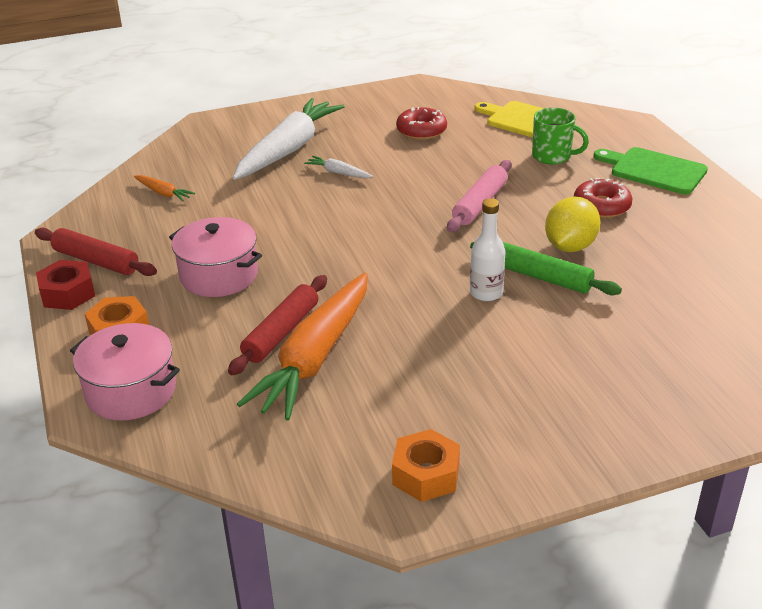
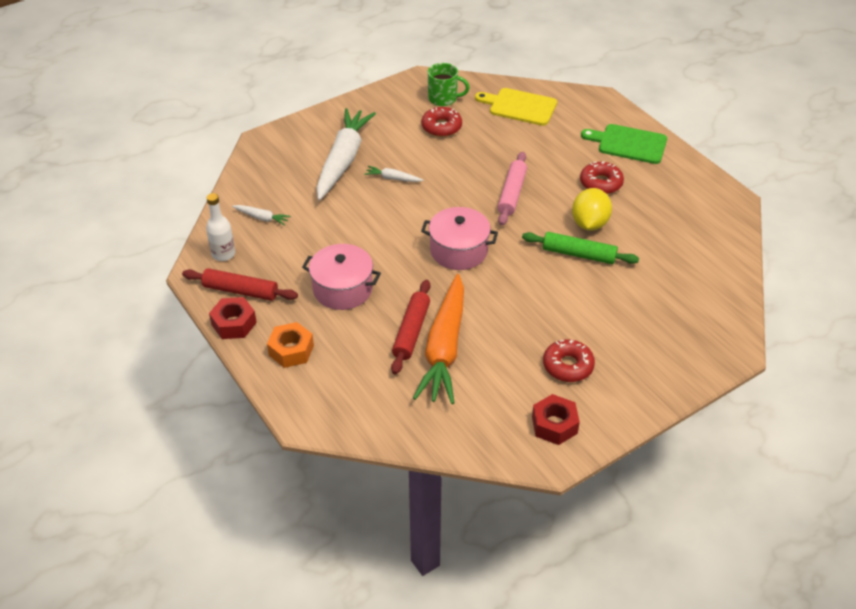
camera: 15 degrees left, 10 degrees up
pink pot [70,323,180,421] -> pink pot moved to [421,207,498,270]
orange carrot [134,175,195,202] -> white carrot [232,205,291,226]
orange nut [392,429,460,502] -> red nut [532,394,580,445]
white bottle [470,198,505,301] -> white bottle moved to [206,193,235,261]
green mug [532,108,589,165] -> green mug moved to [428,63,470,106]
none -> red donut [543,339,595,382]

